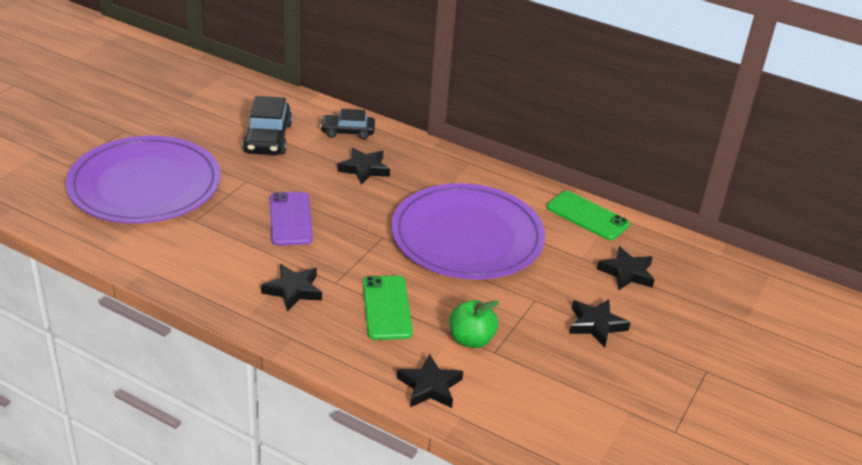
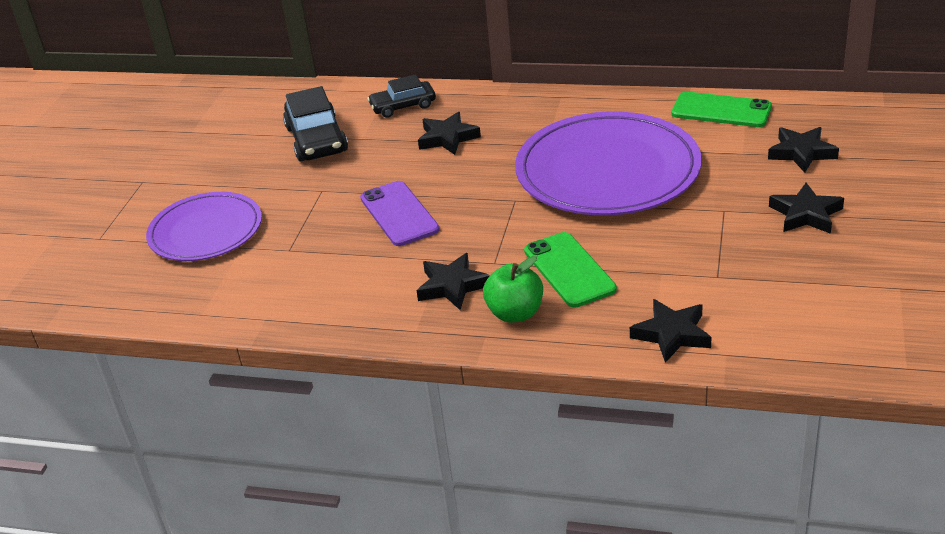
camera: 10 degrees left, 0 degrees up
purple plate [66,136,221,223] -> purple plate [146,192,262,261], size x0.62
green apple [449,300,499,348] -> green apple moved to [483,256,543,323]

